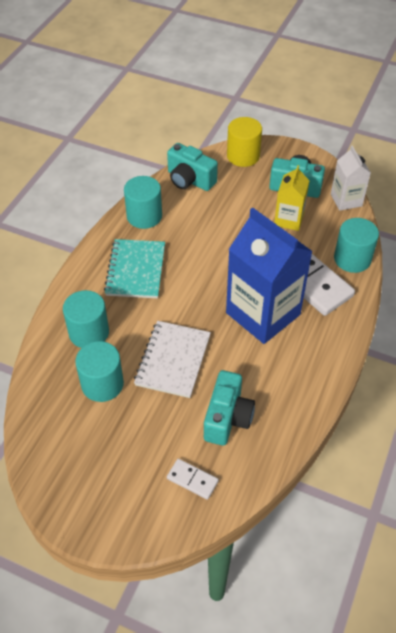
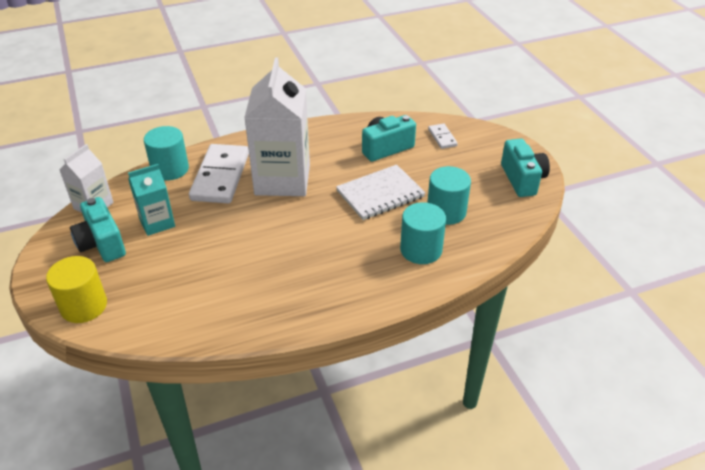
camera: 135 degrees left, 10 degrees down
turquoise notebook [104,239,165,298] -> none
turquoise cylinder [124,176,162,229] -> none
turquoise camera [167,143,218,191] -> turquoise camera moved to [501,139,550,197]
blue carton [226,208,313,344] -> white carton [244,58,310,196]
yellow carton [274,165,310,231] -> turquoise carton [128,164,175,236]

